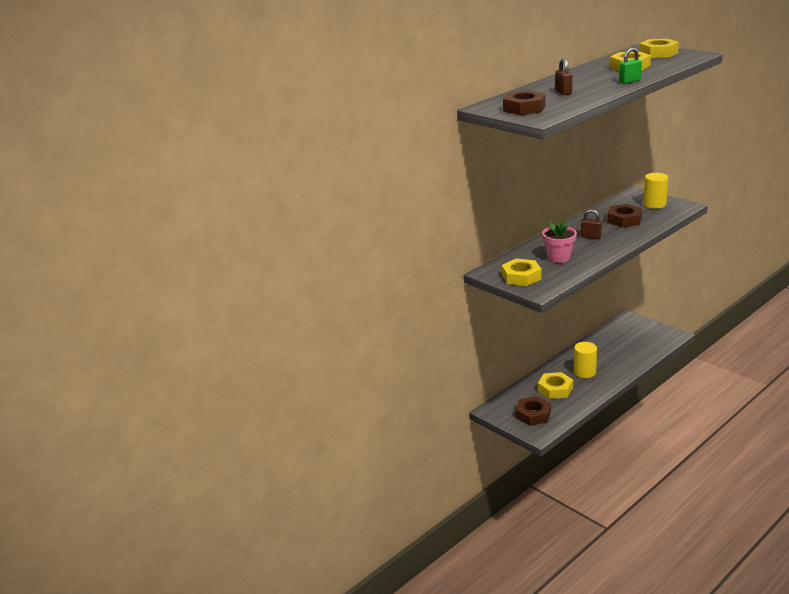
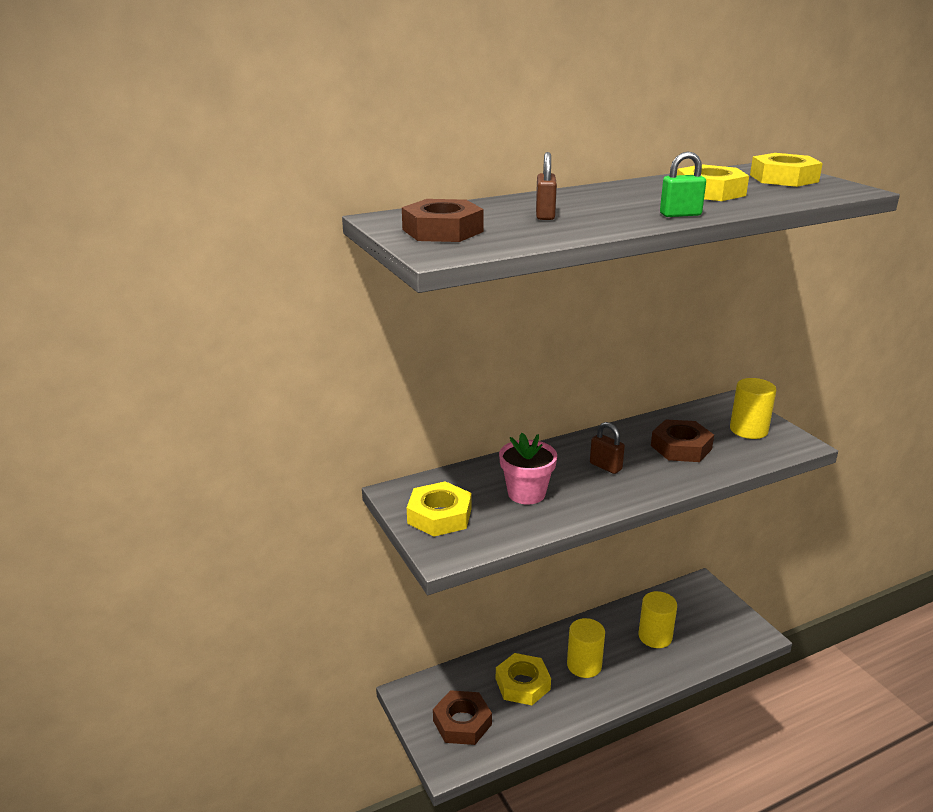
camera: 15 degrees right, 0 degrees up
none -> yellow cylinder [638,591,677,648]

